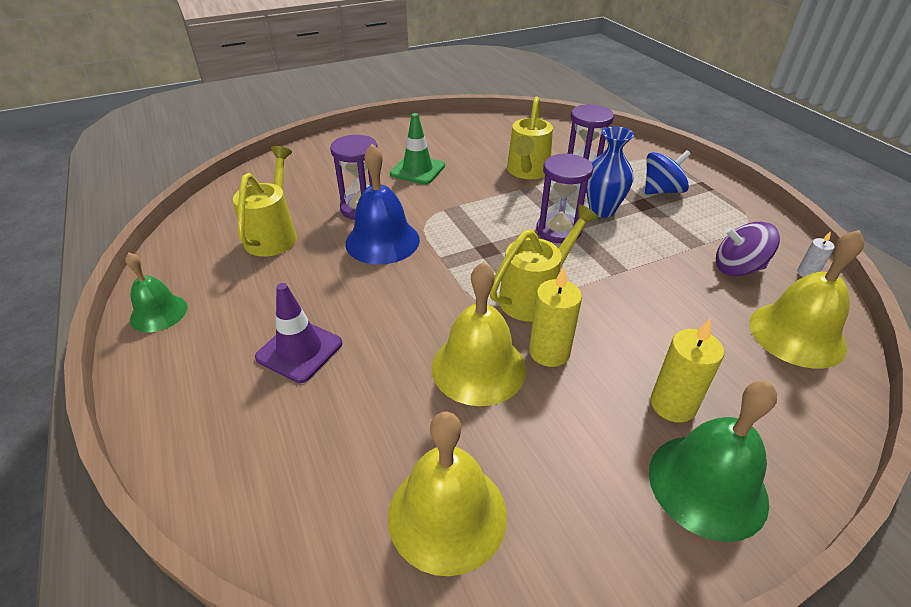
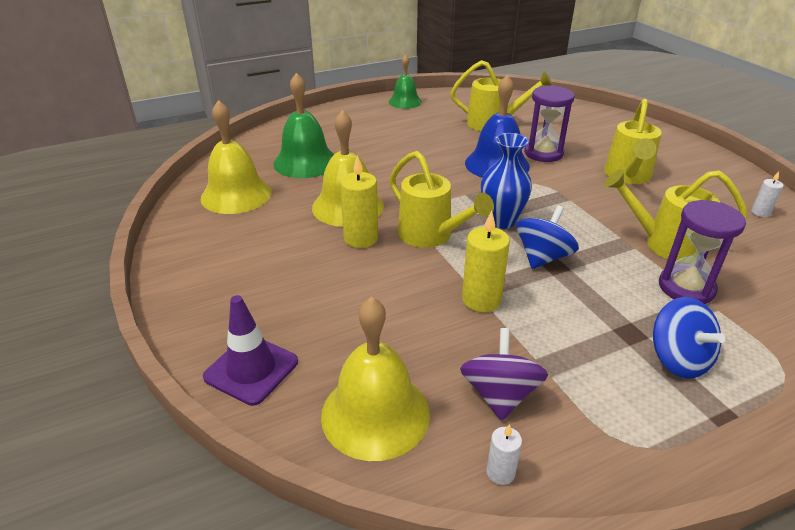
camera: 90 degrees right, 5 degrees down
purple traffic cone [255,283,342,383] -> purple traffic cone moved to [203,295,298,406]
green traffic cone [390,113,445,184] -> yellow watering can [604,99,662,184]
purple hourglass [536,154,593,243] -> blue spinning top [516,205,579,269]
blue vase [586,126,634,218] -> blue vase moved to [481,133,532,229]
green bell [649,381,777,542] -> green bell moved to [273,73,334,178]
yellow candle [651,319,724,423] -> yellow candle moved to [462,211,510,312]
none -> white candle [751,171,784,217]

